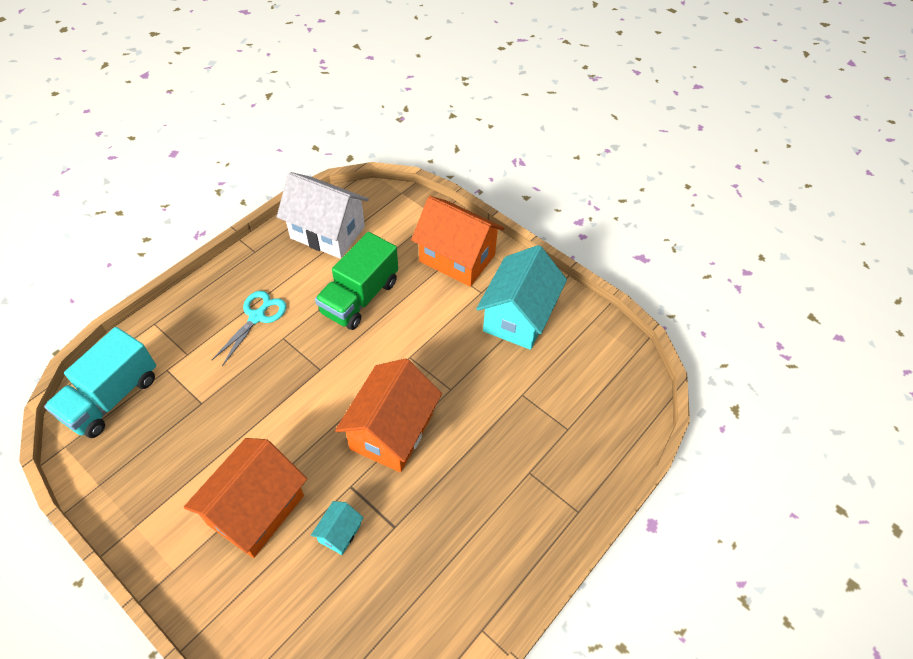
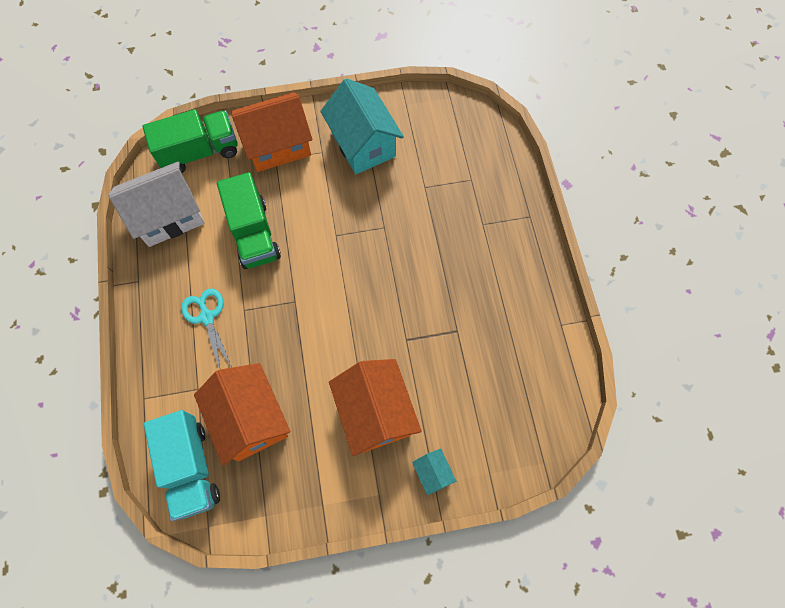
camera: 50 degrees left, 15 degrees up
turquoise house [311,501,364,555] -> turquoise house moved to [412,449,456,495]
orange house [335,358,442,472] -> orange house moved to [194,363,290,466]
none -> green truck [143,109,237,173]

